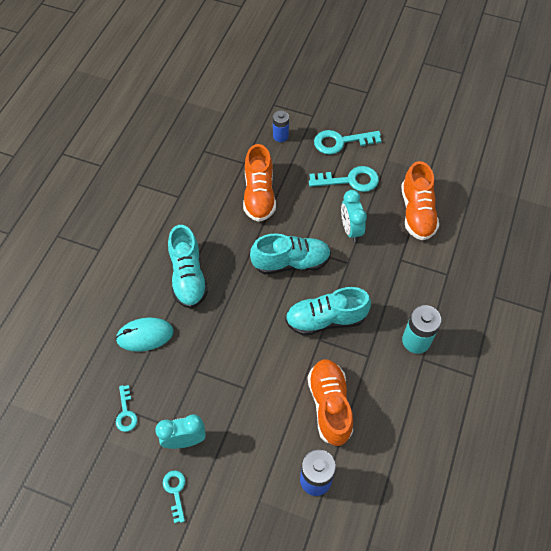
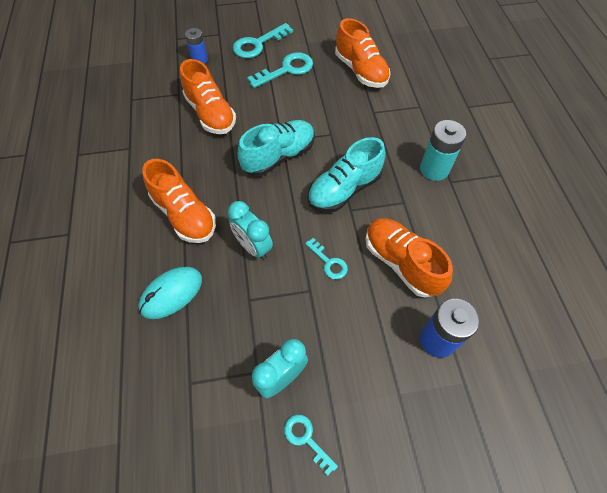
camera: 30 degrees left, 0 degrees up
turquoise key [116,385,138,432] -> turquoise key moved to [305,238,348,279]
turquoise shoe [168,225,208,309] -> orange shoe [142,159,216,243]
turquoise clock [341,190,367,242] -> turquoise clock moved to [228,201,273,260]

